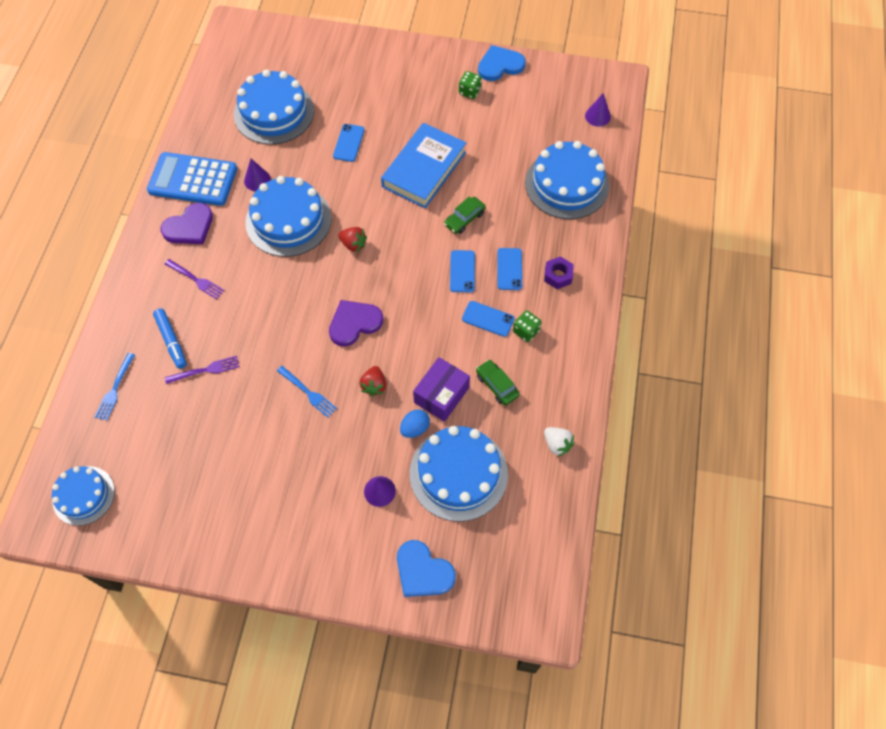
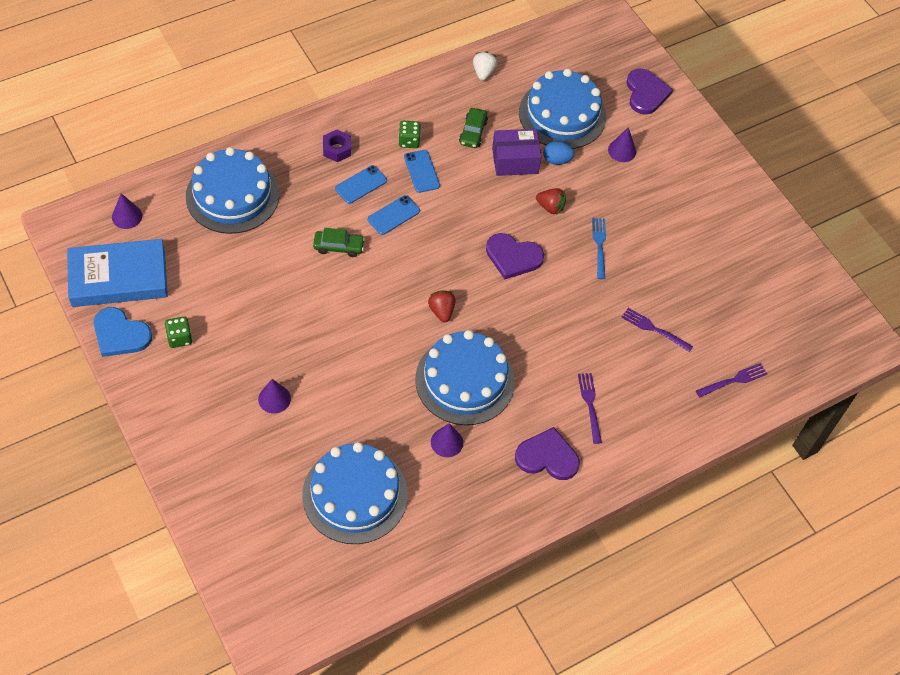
camera: 135 degrees left, 5 degrees down
blue cake [52,466,115,526] -> none
blue fork [95,353,135,421] -> purple fork [696,363,767,397]
blue calculator [147,152,237,206] -> none
blue marker [153,308,187,369] -> none
blue phone [333,124,365,162] -> none
red strawberry [359,366,386,396] -> red strawberry turned 60 degrees clockwise [536,188,566,214]
blue book [381,123,466,208] -> blue book moved to [67,239,168,307]
blue heart [397,540,456,597] -> purple heart [627,69,673,115]
none -> purple cone [258,379,291,413]

